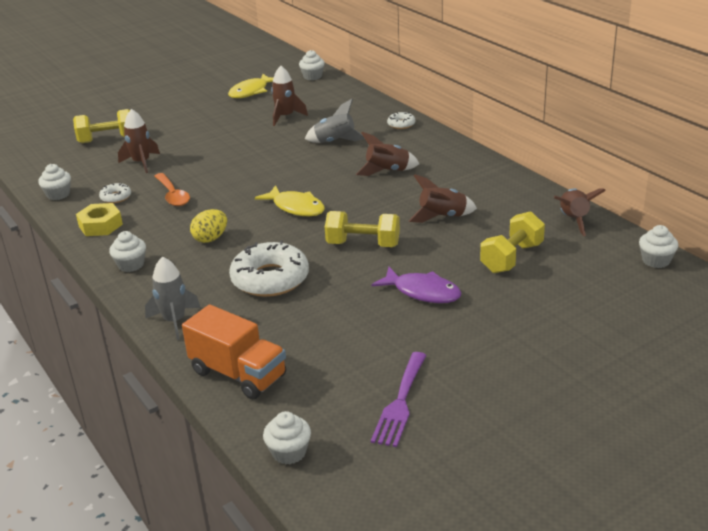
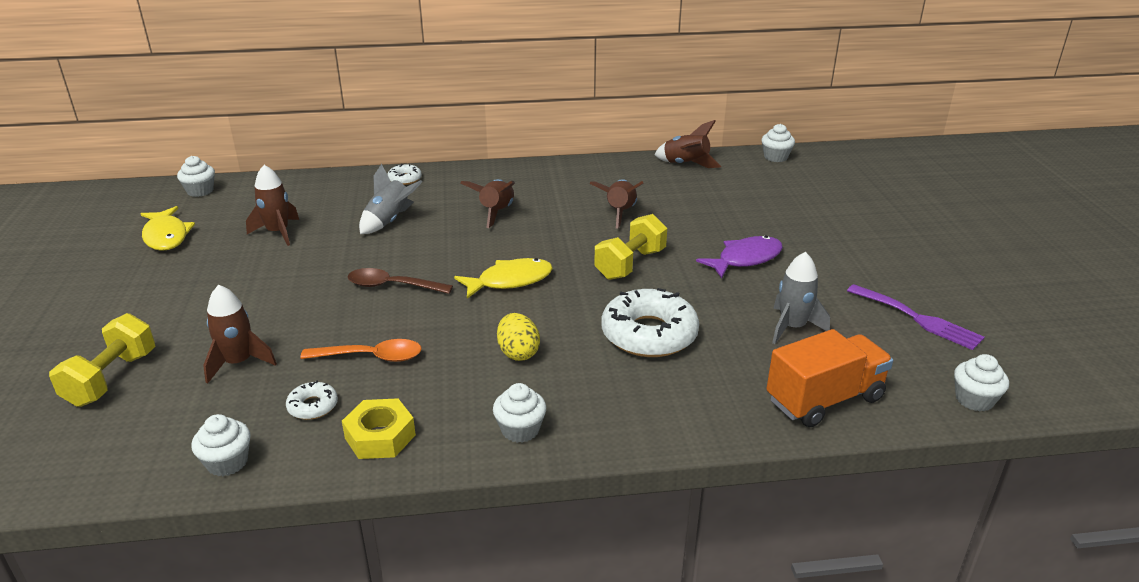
camera: 65 degrees left, 0 degrees up
grey rocket [145,257,201,340] -> grey rocket moved to [772,252,830,344]
yellow dumbbell [480,211,545,273] -> none
none -> brown spoon [348,268,453,294]

